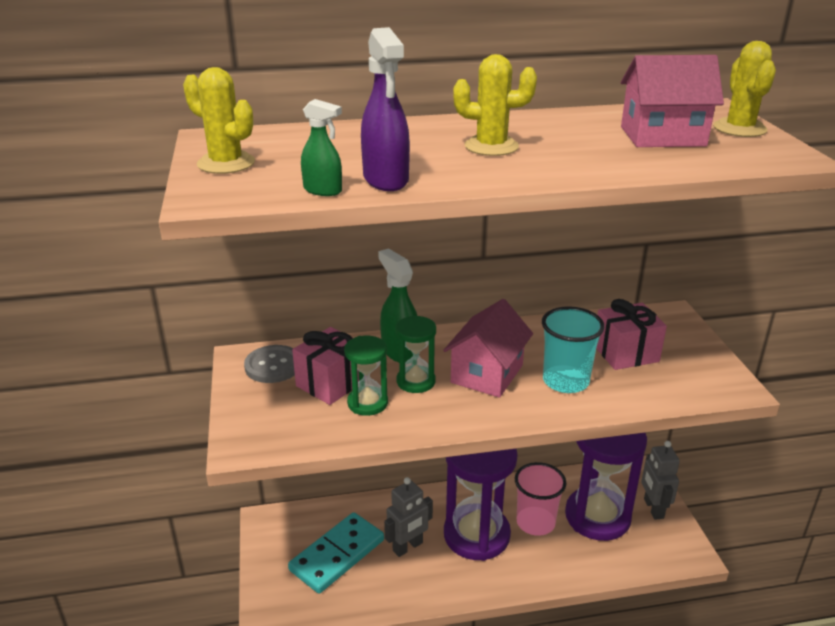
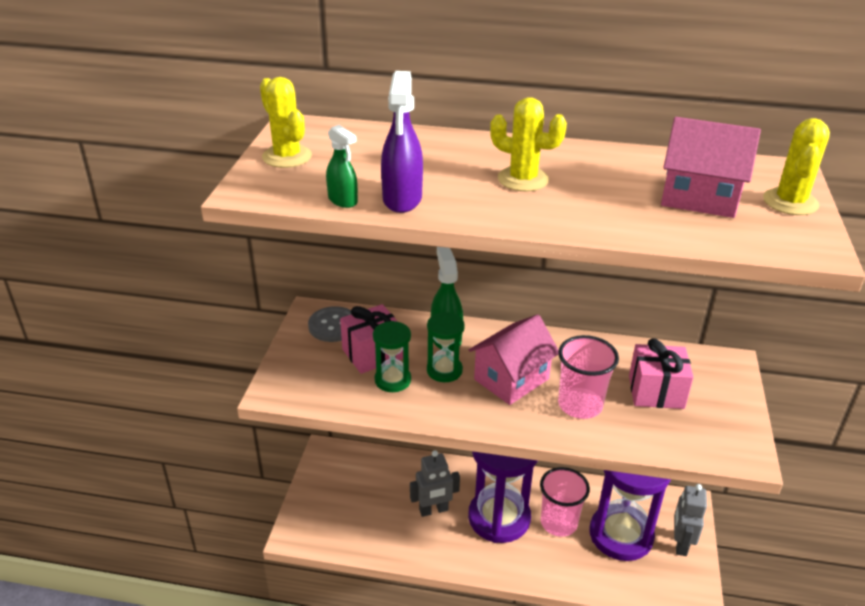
camera: 20 degrees right, 5 degrees up
turquoise domino [288,512,384,593] -> none
turquoise cup [542,306,605,393] -> pink cup [558,335,619,419]

